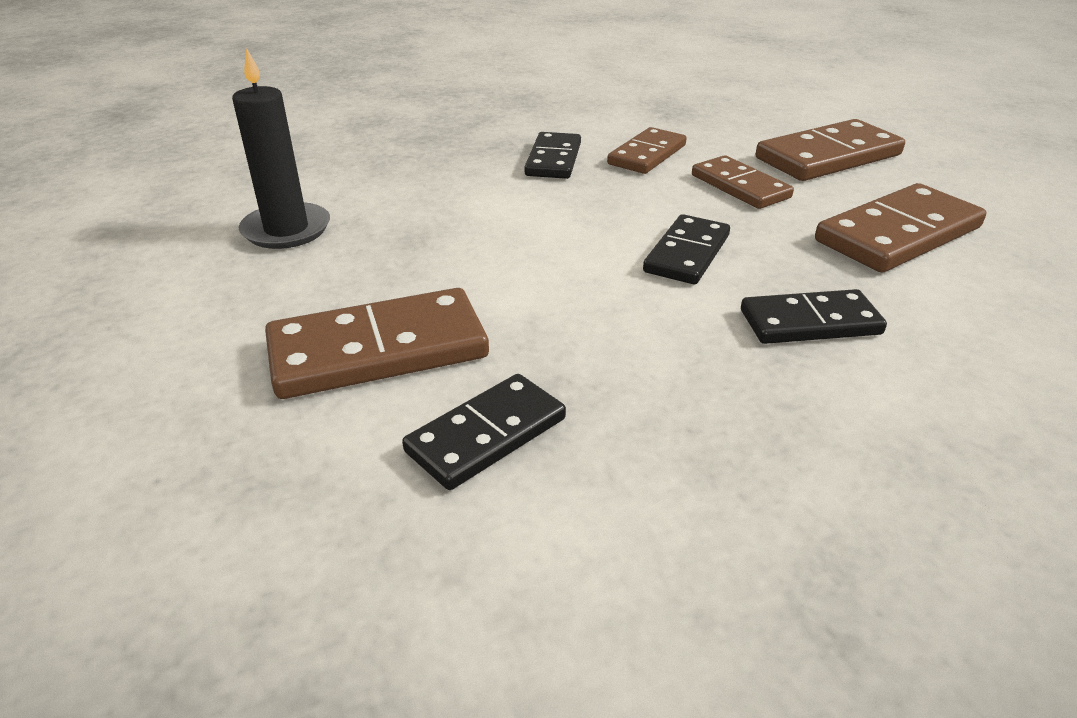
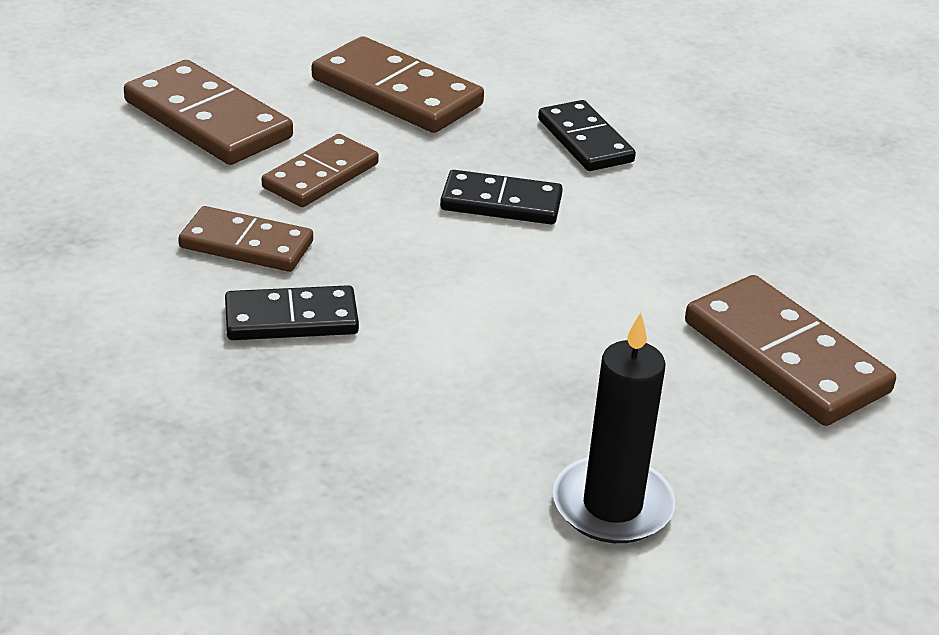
camera: 110 degrees left, 0 degrees up
black domino [402,374,566,490] -> none

